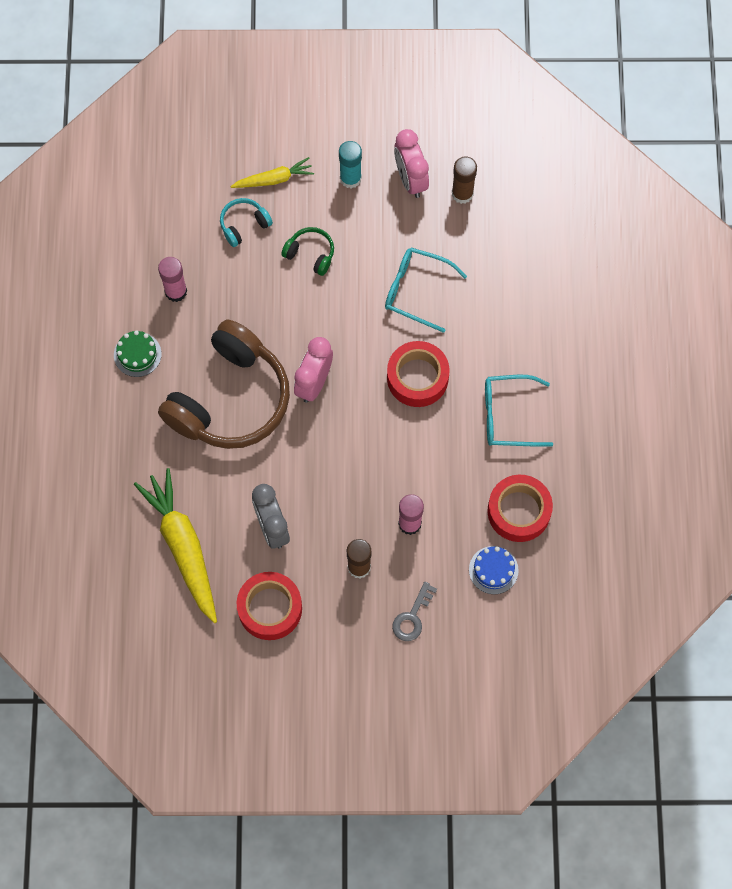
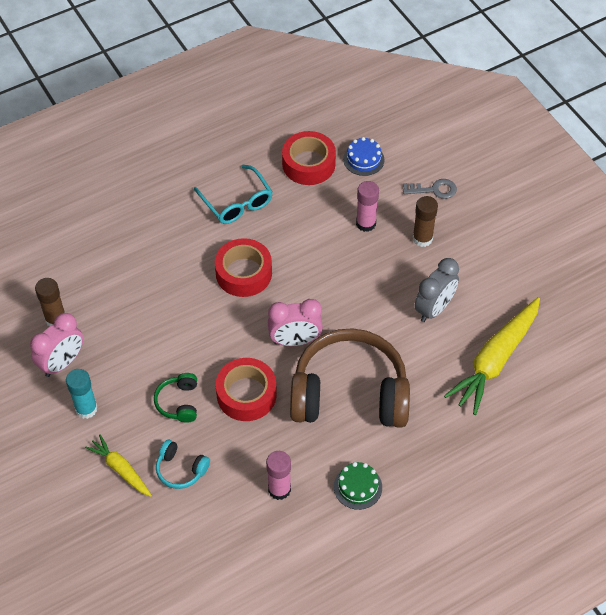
camera: 120 degrees left, 15 degrees down
red tape [237,572,302,640] -> red tape moved to [216,358,277,421]
turquoise glasses [385,248,467,333] -> none

